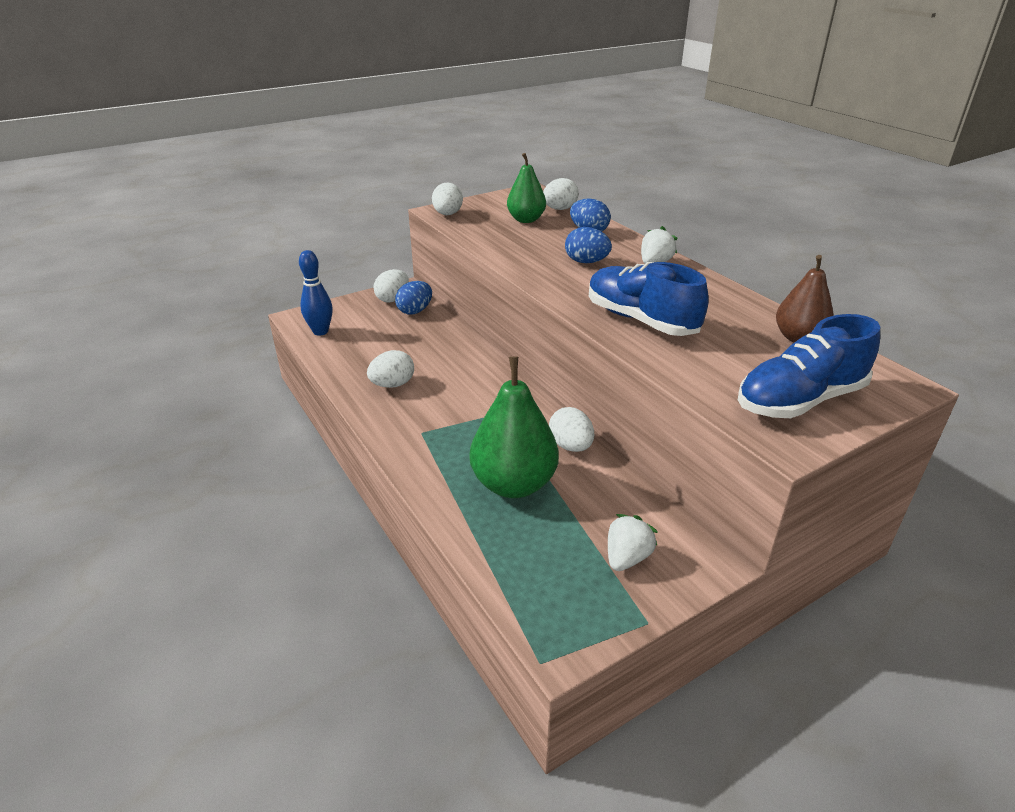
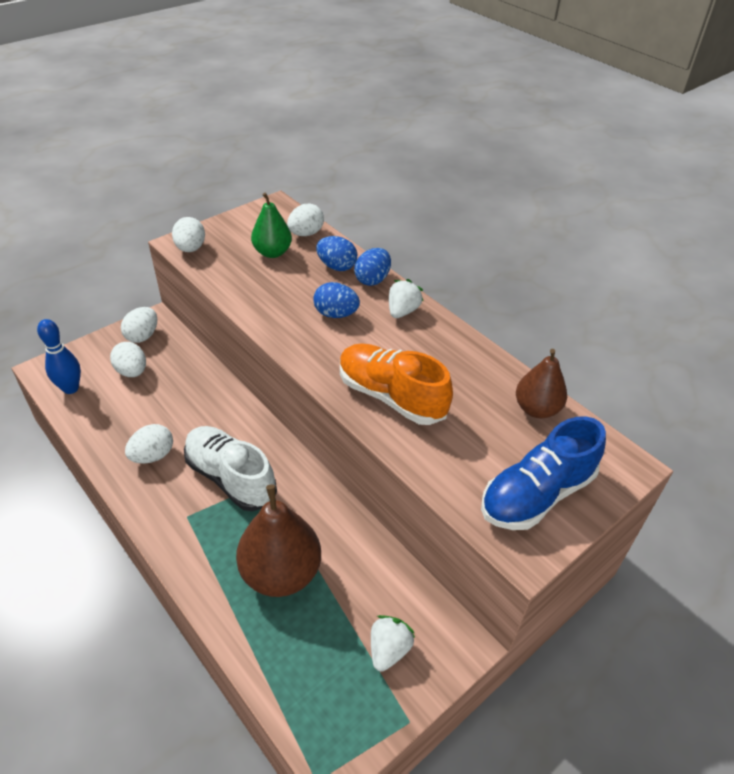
camera: 10 degrees left, 10 degrees up
blue egg [395,281,432,315] -> blue egg moved to [354,248,391,286]
green pear [470,356,559,498] -> brown pear [236,484,321,597]
white egg [549,407,594,452] -> white egg moved to [110,342,146,377]
blue shoe [589,262,709,336] -> orange shoe [340,343,453,425]
none -> white shoe [184,426,277,511]

